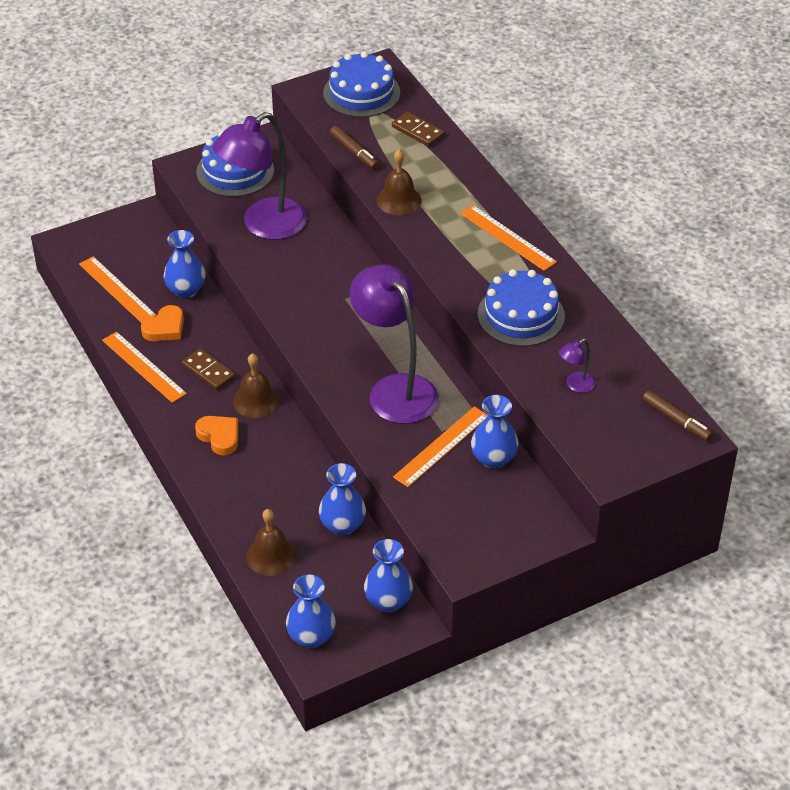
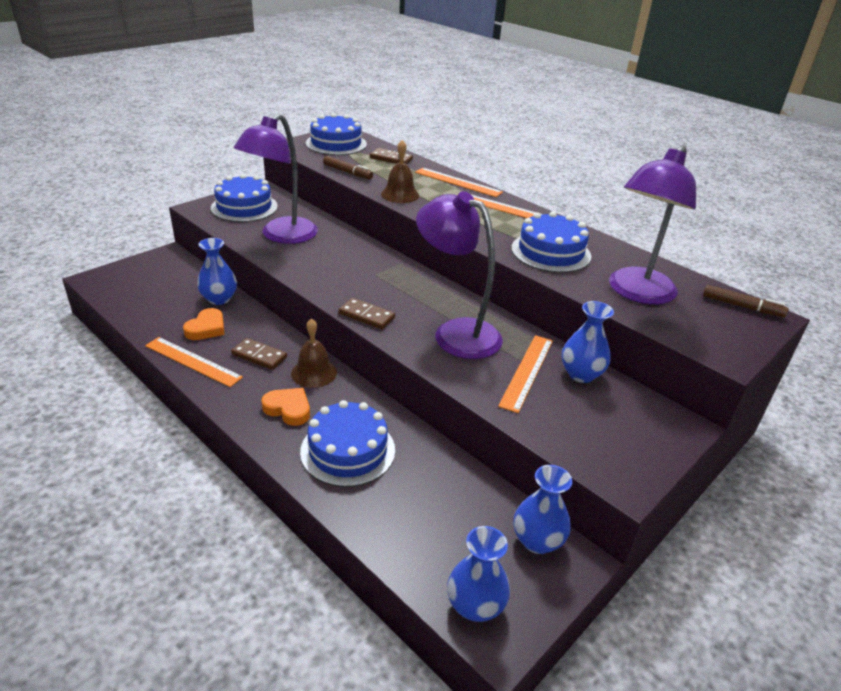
camera: 20 degrees left, 10 degrees down
orange ruler [79,256,157,323] -> orange ruler moved to [415,168,503,197]
brown bell [246,509,296,576] -> none
blue vase [319,463,366,536] -> none
purple lamp [559,339,595,393] -> purple lamp [609,145,696,305], size x2.46
none -> blue cake [300,400,395,487]
none -> brown domino [339,298,395,329]

